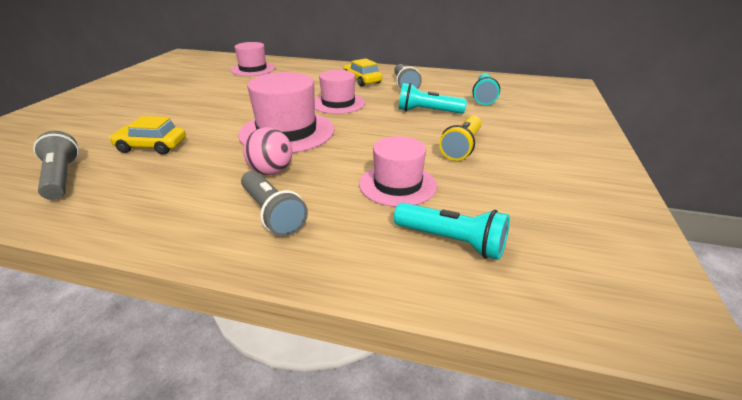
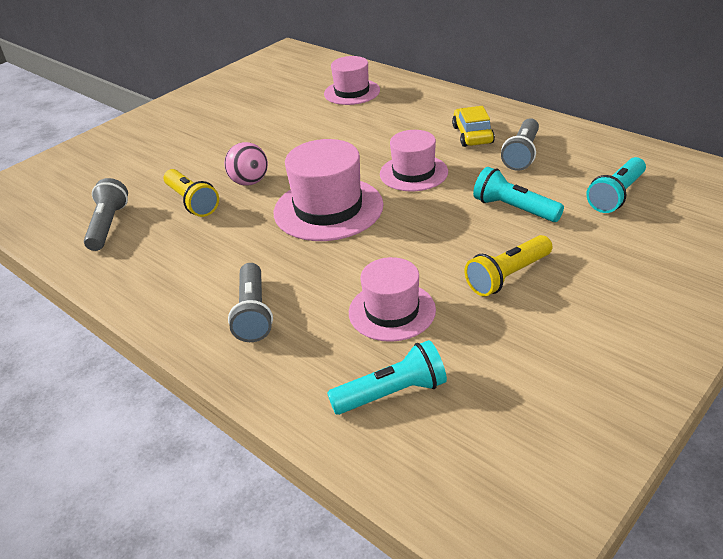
camera: 30 degrees right, 5 degrees up
yellow car [109,116,186,155] -> yellow flashlight [163,169,219,217]
pink ball [243,127,292,175] -> pink ball moved to [224,142,268,186]
turquoise flashlight [394,203,510,260] -> turquoise flashlight turned 75 degrees counterclockwise [327,340,447,415]

